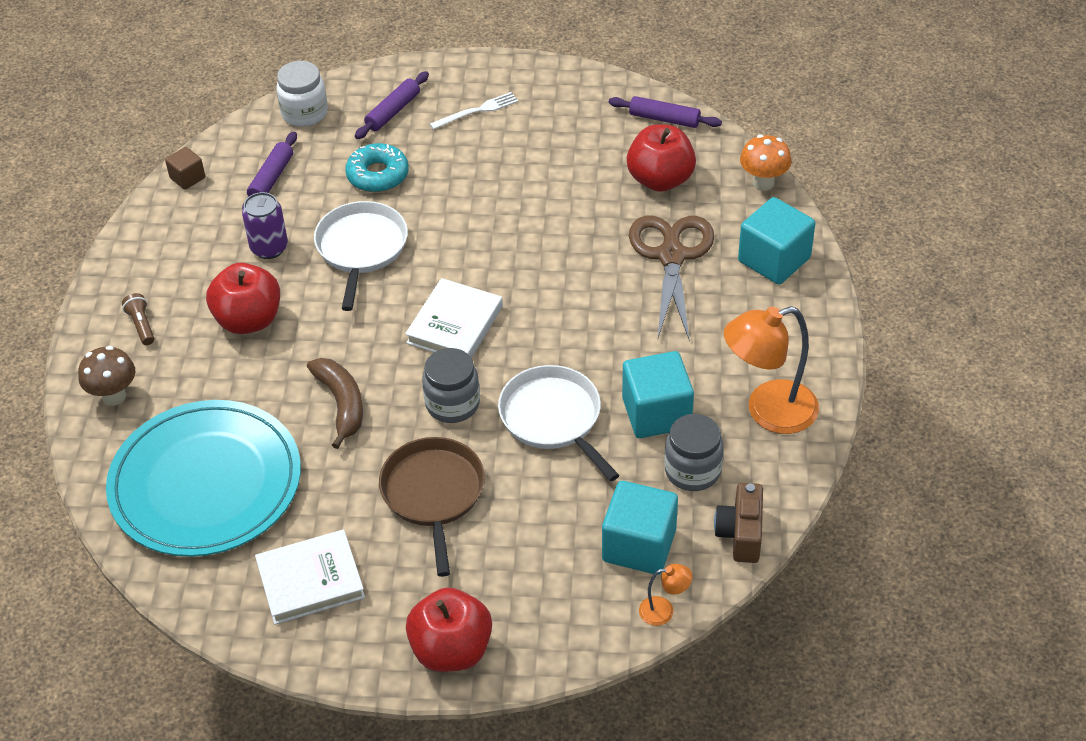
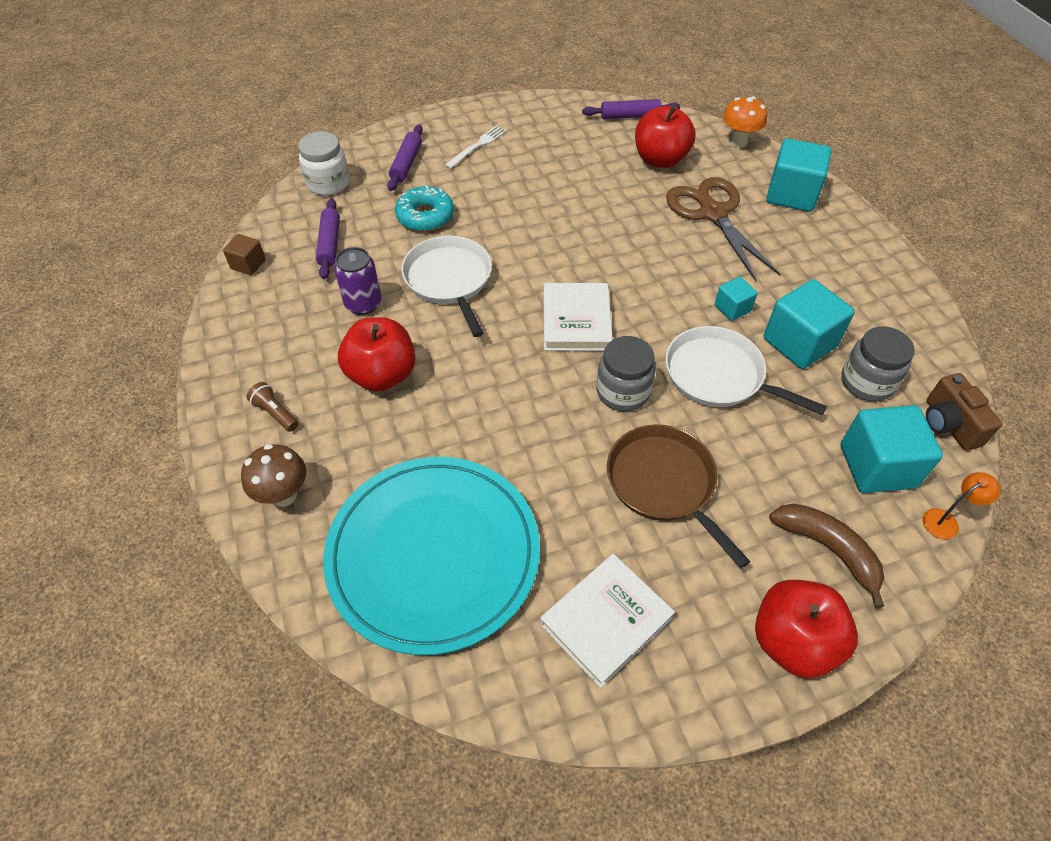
camera: 25 degrees left, 5 degrees up
brown banana [307,358,363,449] -> brown banana moved to [769,503,884,608]
orange lamp [724,306,819,434] -> none
none -> turquoise cube [714,277,758,321]

